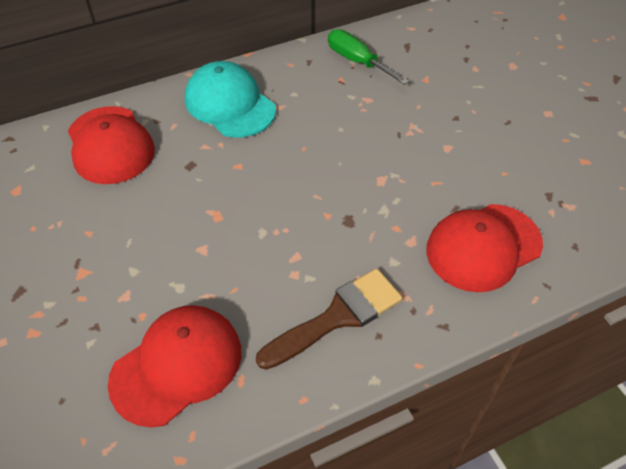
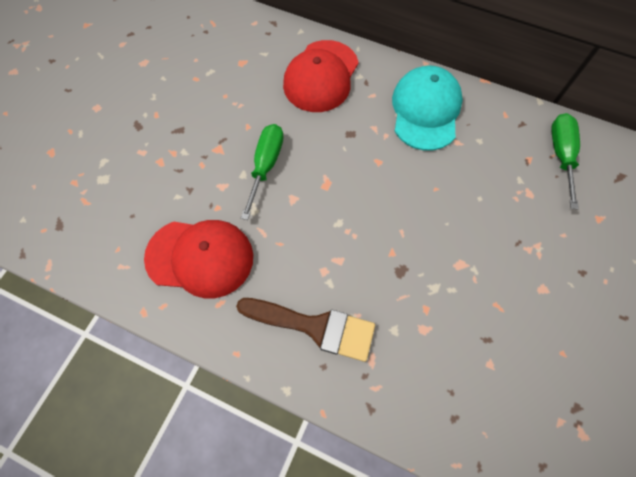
camera: 50 degrees right, 15 degrees up
red cap [426,204,543,292] -> none
none -> green screwdriver [241,124,284,220]

